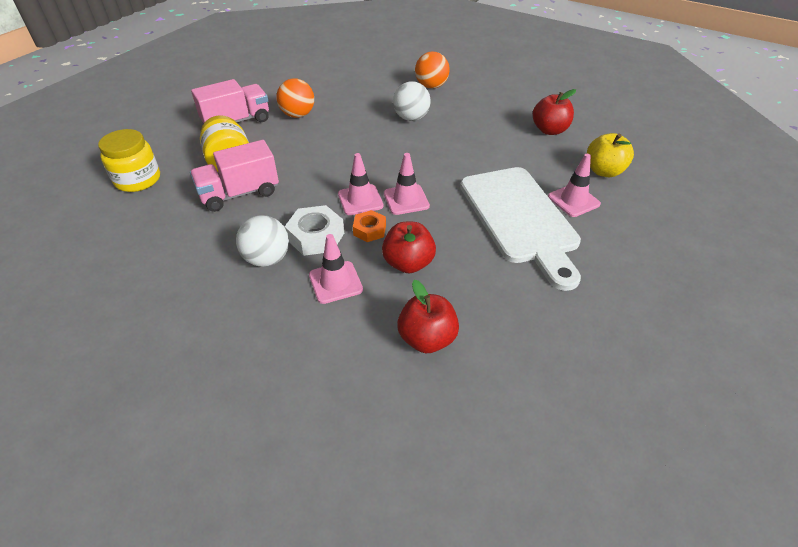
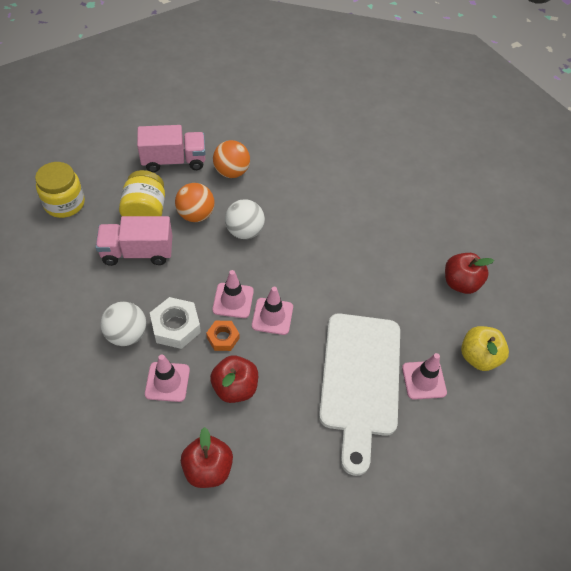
camera: 20 degrees right, 10 degrees up
white ball [393,81,431,121] -> white ball moved to [225,199,265,239]
orange ball [415,52,450,89] -> orange ball moved to [175,183,214,222]

